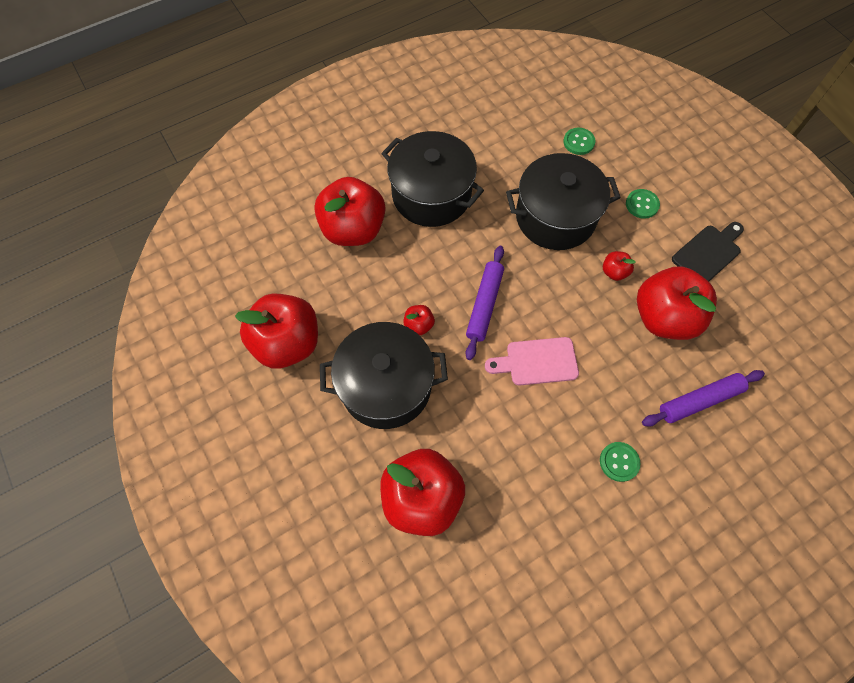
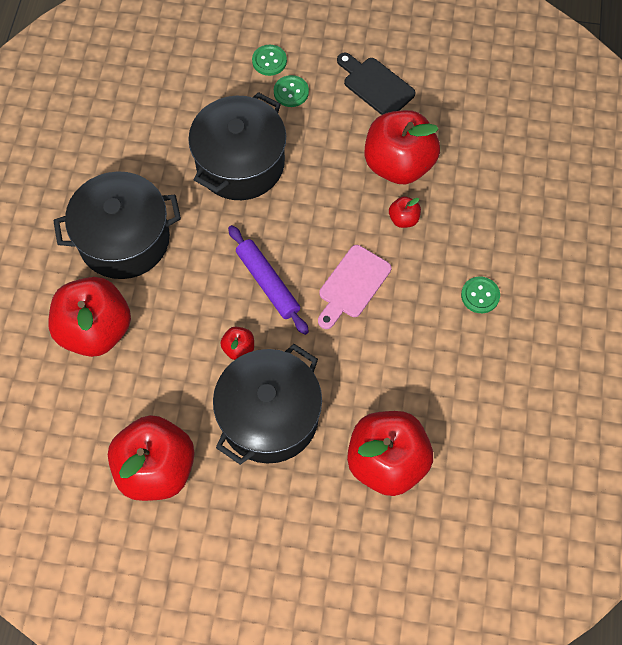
camera: 50 degrees left, 0 degrees up
green button [563,128,595,155] -> green button moved to [252,45,287,76]
red apple [603,251,636,281] -> red apple moved to [389,196,421,228]
purple rolling pin [642,370,765,427] -> none
black cutting board [672,222,744,282] -> black cutting board turned 45 degrees counterclockwise [337,52,416,115]

